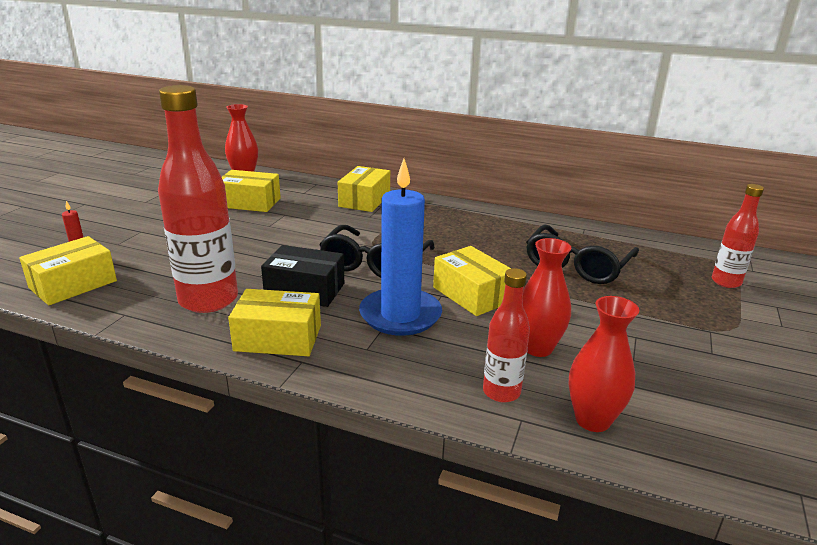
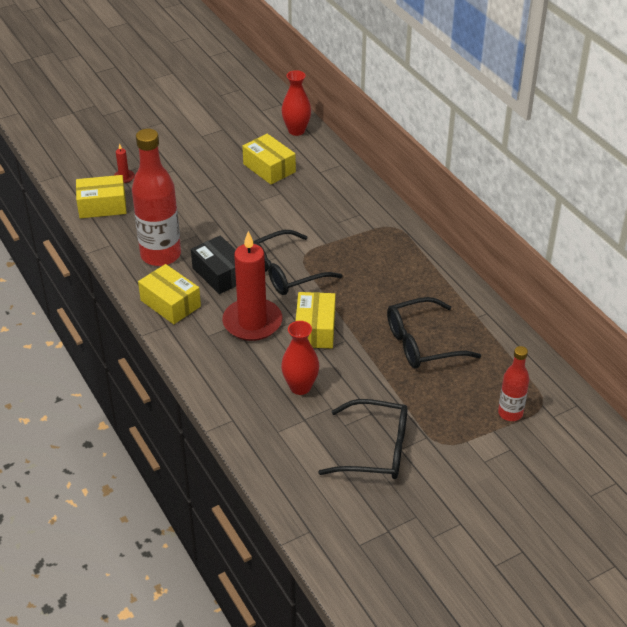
camera: 40 degrees right, 15 degrees up
yellow box [338,166,390,212] -> none
blue candle [359,159,442,336] -> red candle [222,231,282,341]
red bottle [483,268,530,402] -> none
red vase [569,296,639,432] -> none
none -> black glasses [318,399,407,479]

